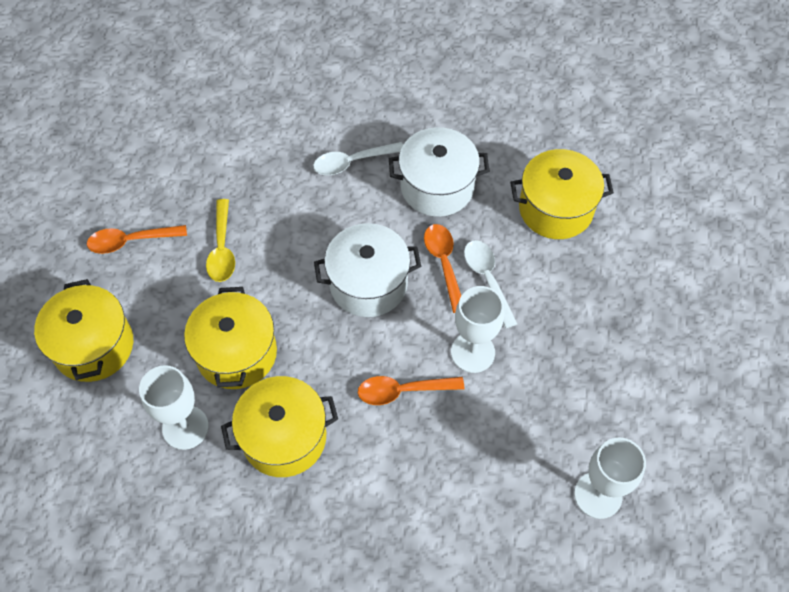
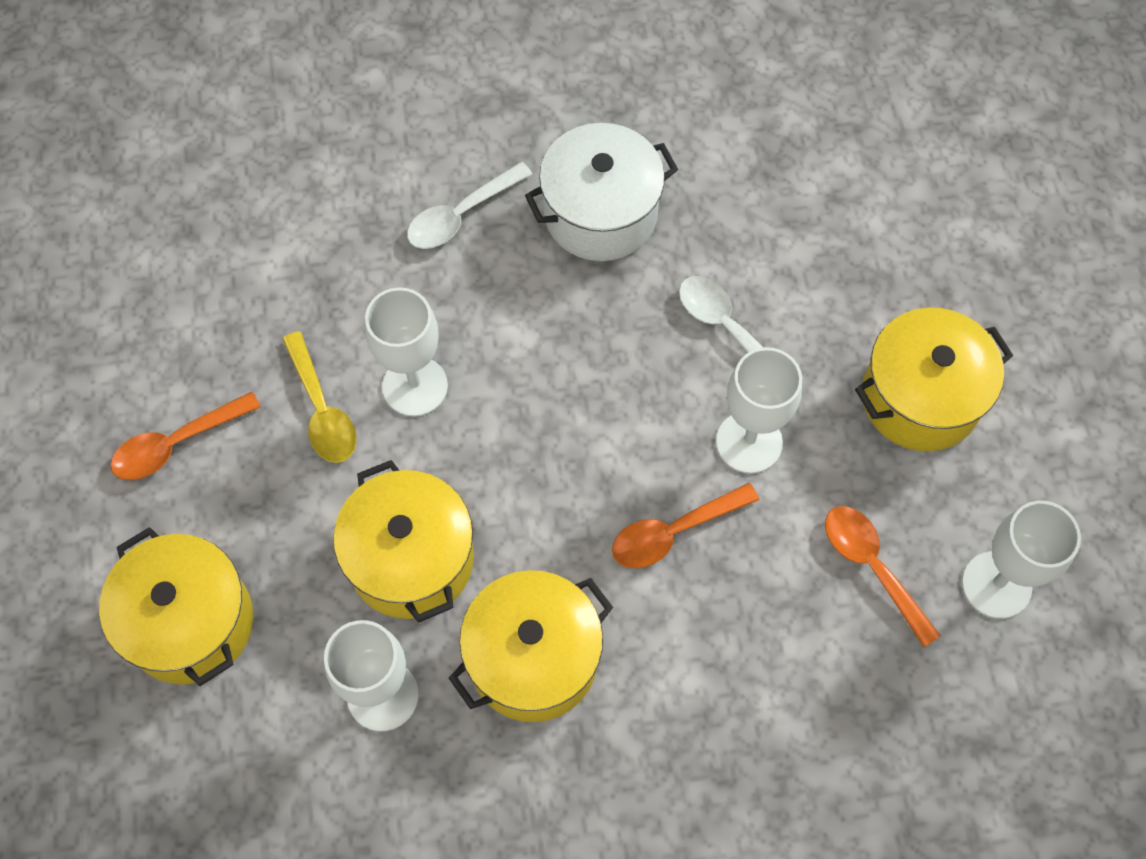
camera: 20 degrees left, 5 degrees up
white pot [314,223,421,317] -> none
orange spoon [424,224,461,313] -> orange spoon moved to [825,506,941,647]
yellow pot [510,149,614,239] -> yellow pot moved to [855,308,1013,451]
none -> white goblet [365,287,448,417]

